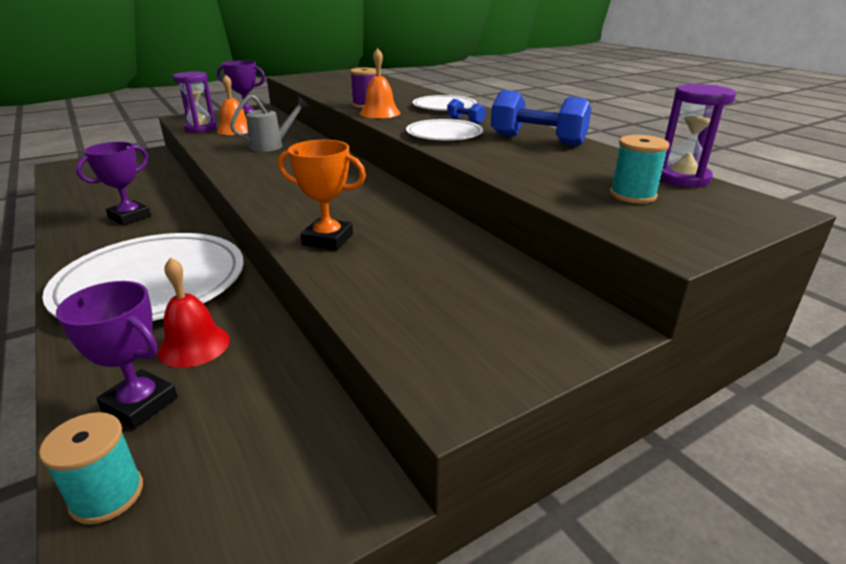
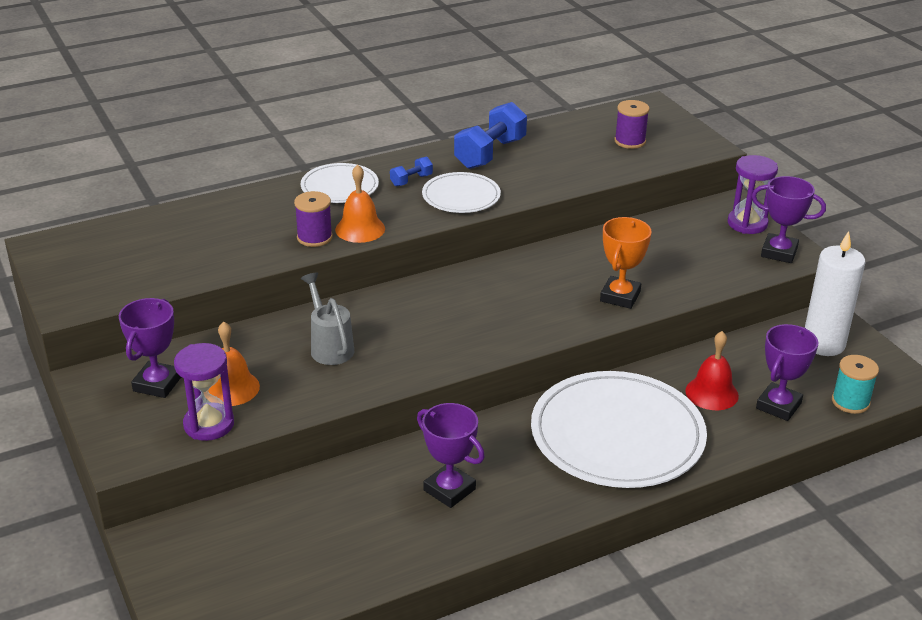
camera: 85 degrees left, 5 degrees up
turquoise spool [610,135,670,204] -> purple spool [614,100,650,149]
purple hourglass [660,84,736,187] -> purple hourglass moved to [728,155,778,234]
none -> purple trophy [752,176,826,263]
none -> white candle [805,231,865,356]

